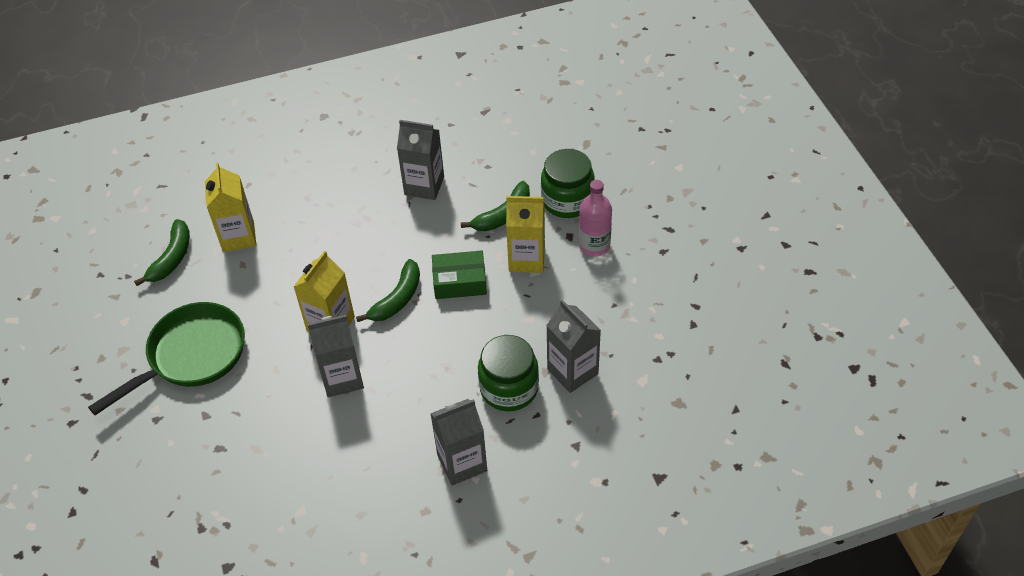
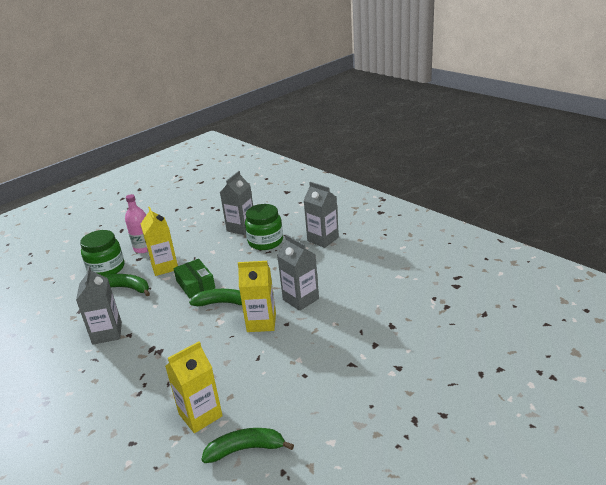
camera: 115 degrees left, 20 degrees down
green pan [88,302,245,415] -> none

